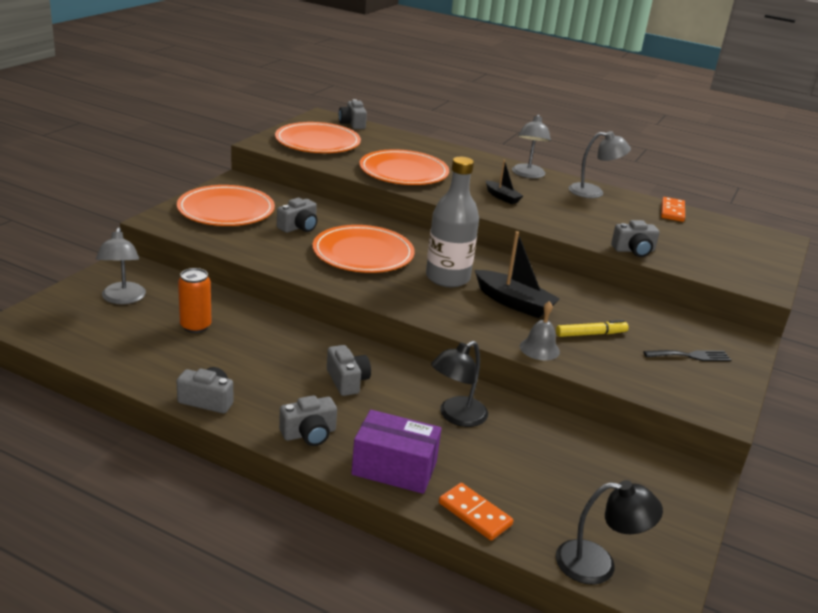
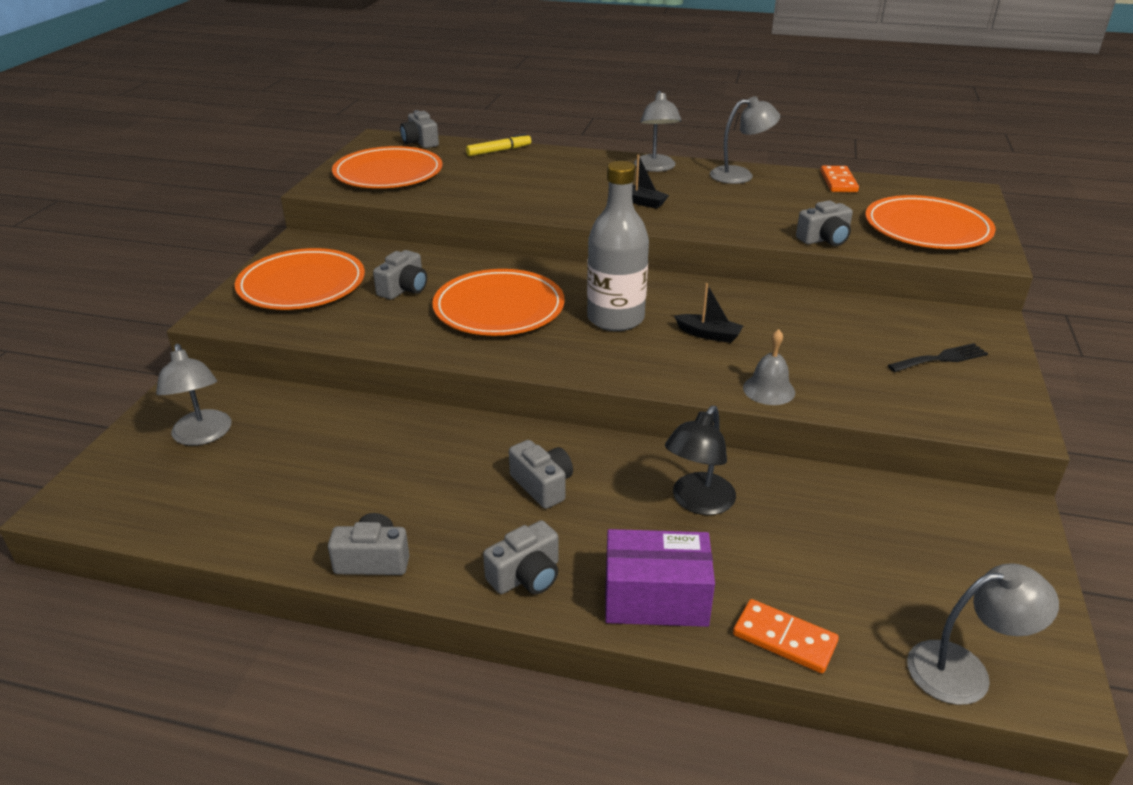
camera: 10 degrees left, 5 degrees up
orange can [178,268,211,333] -> none
orange plate [359,149,449,185] -> orange plate moved to [865,195,996,249]
black boat [475,231,560,318] -> black boat [674,283,743,343], size x0.59
yellow marker [556,320,629,337] -> yellow marker moved to [466,133,531,156]
black lamp [556,480,663,585] -> grey lamp [907,563,1059,705]

